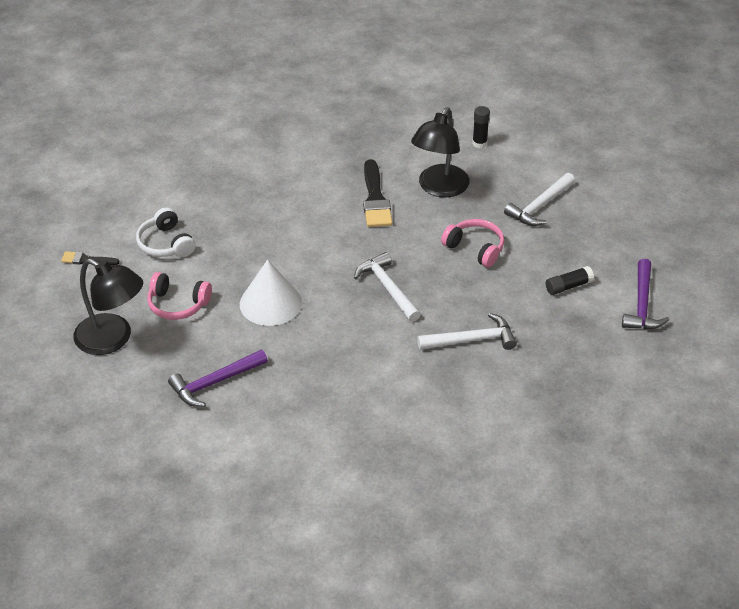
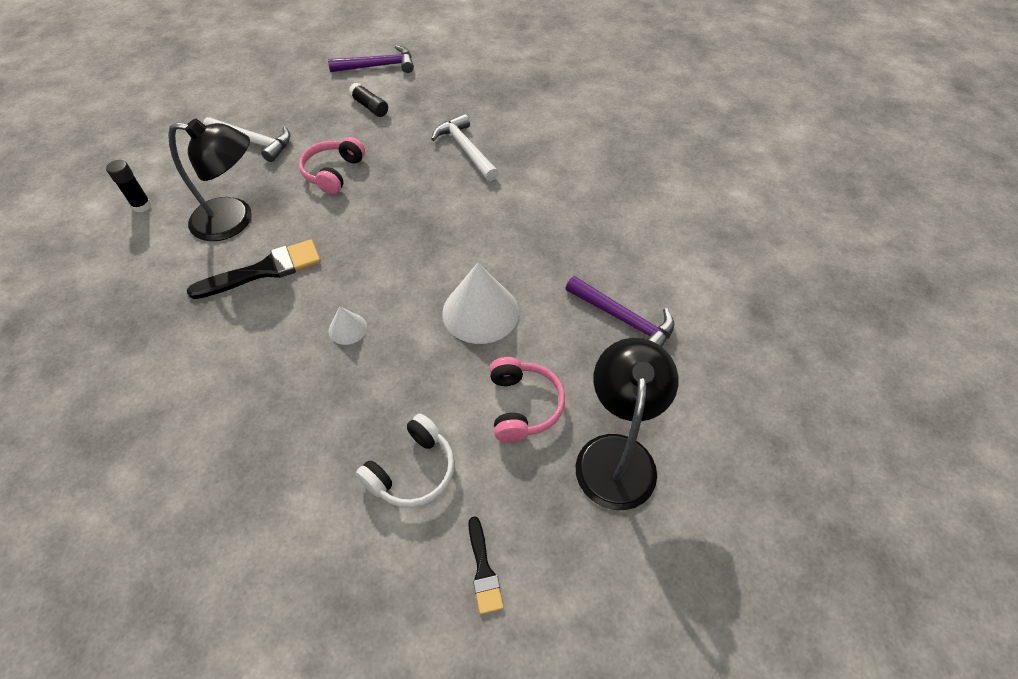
camera: 110 degrees left, 10 degrees up
white hammer [354,252,421,322] -> none
none -> white cone [329,307,367,345]

